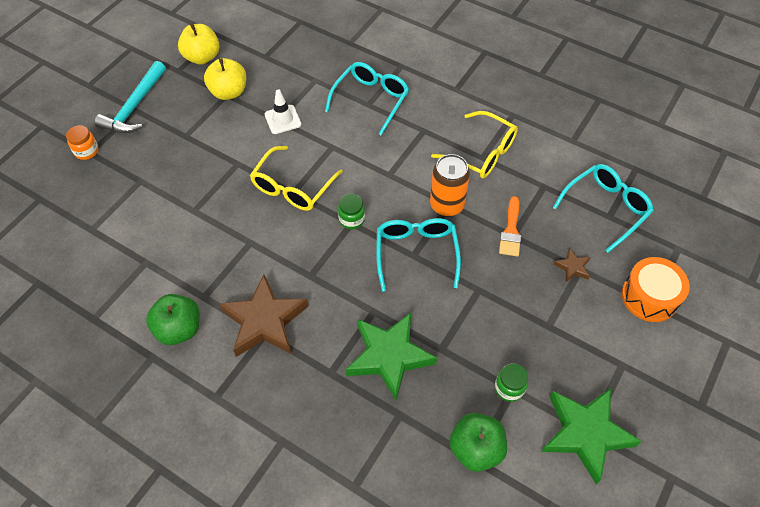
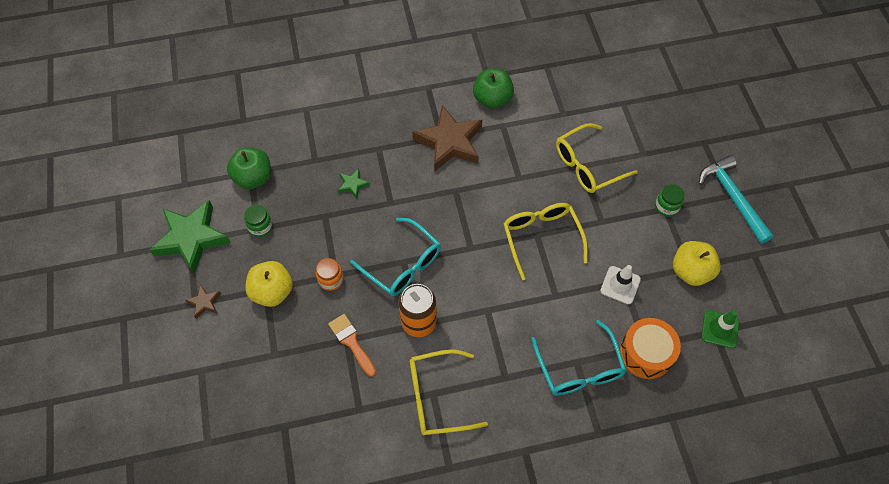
camera: 135 degrees right, 5 degrees up
orange jar [66,125,98,160] -> orange jar moved to [316,258,344,291]
yellow apple [178,24,219,64] -> yellow apple moved to [245,261,293,307]
green jar [338,194,365,229] -> green jar moved to [655,184,685,217]
green star [346,313,437,401] -> green star [338,169,370,199], size x0.44
turquoise glasses [553,164,654,253] -> none
brown star [554,248,591,282] -> brown star moved to [185,284,221,319]
orange drum [622,257,690,322] -> orange drum moved to [620,318,681,379]
none -> yellow glasses [556,123,638,193]
none -> green traffic cone [702,310,739,348]

